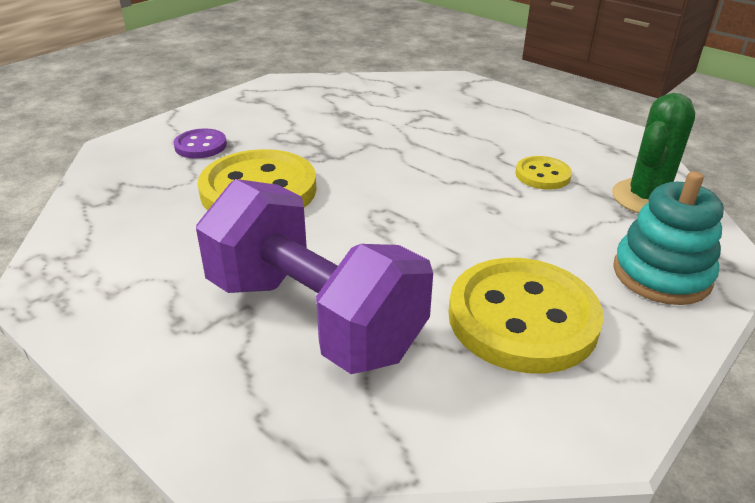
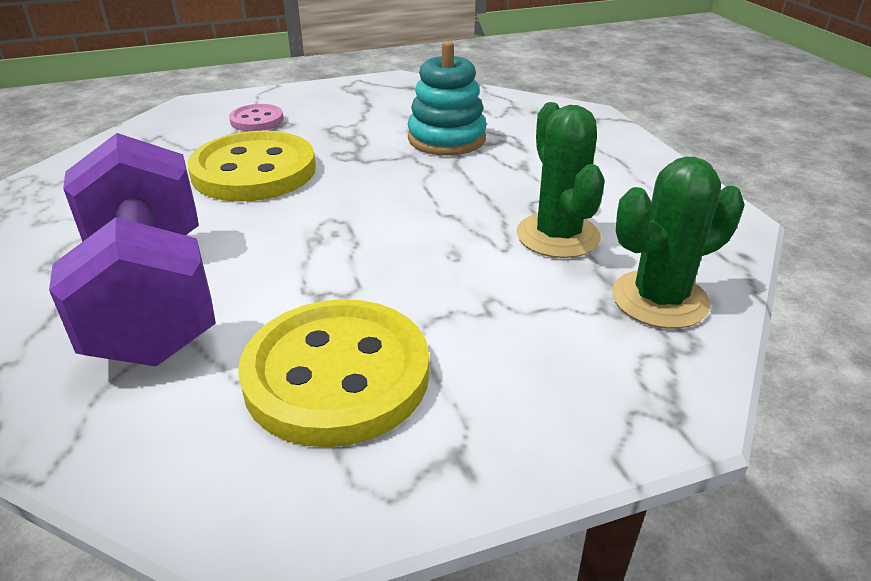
camera: 30 degrees right, 0 degrees up
purple button [173,128,227,159] -> pink button [229,104,284,131]
yellow button [515,156,572,190] -> green cactus [517,102,605,258]
turquoise stacking toy [613,171,724,305] -> turquoise stacking toy moved to [408,41,487,156]

